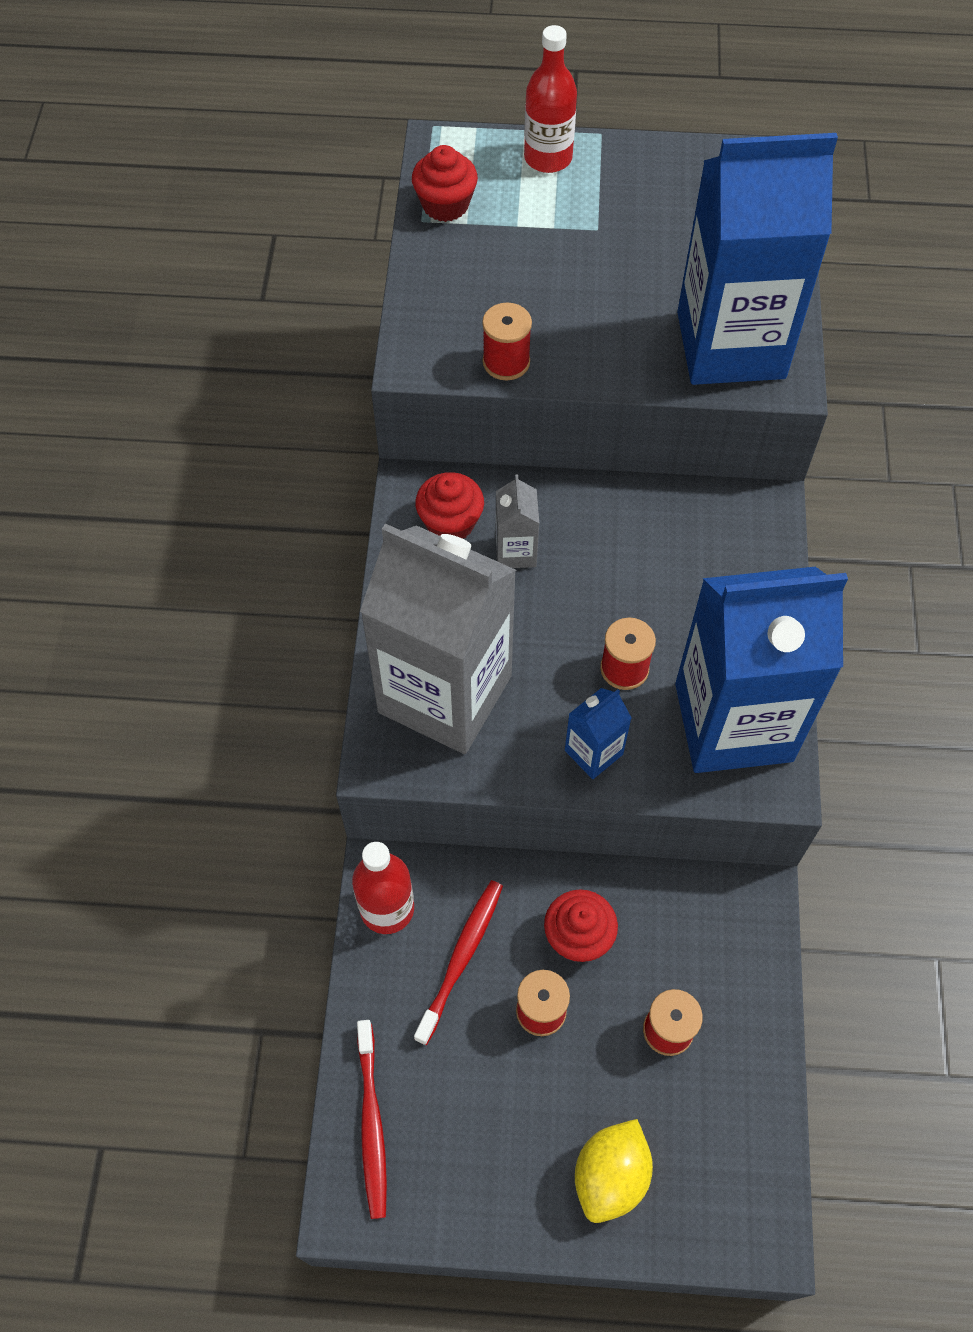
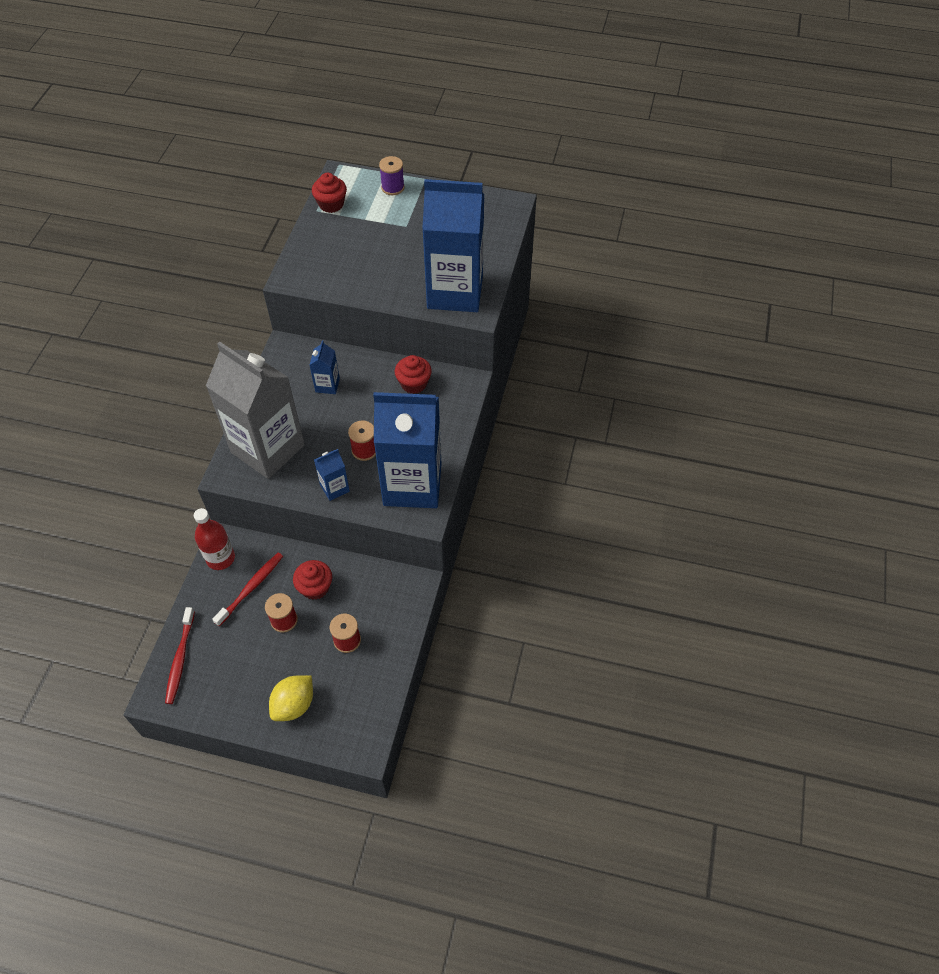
camera: 10 degrees right, 5 degrees down
red cupcake [415,472,484,538] -> red cupcake moved to [395,355,432,394]
red spool [482,303,532,380] -> none
grey carton [495,474,539,568] -> blue carton [310,340,340,394]
red bottle [524,25,577,173] -> purple spool [379,156,405,195]

